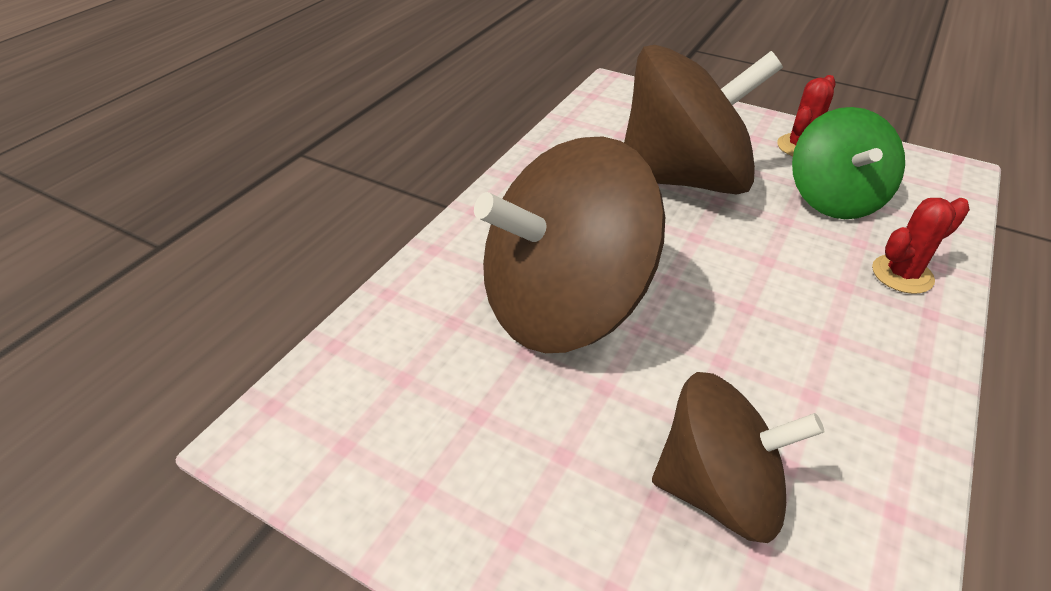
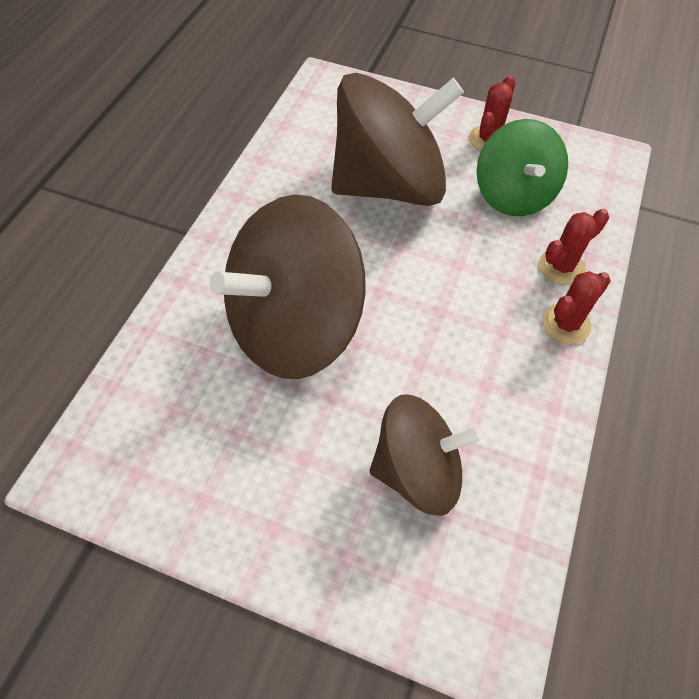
camera: 10 degrees left, 15 degrees up
none -> red cactus [542,271,611,344]

